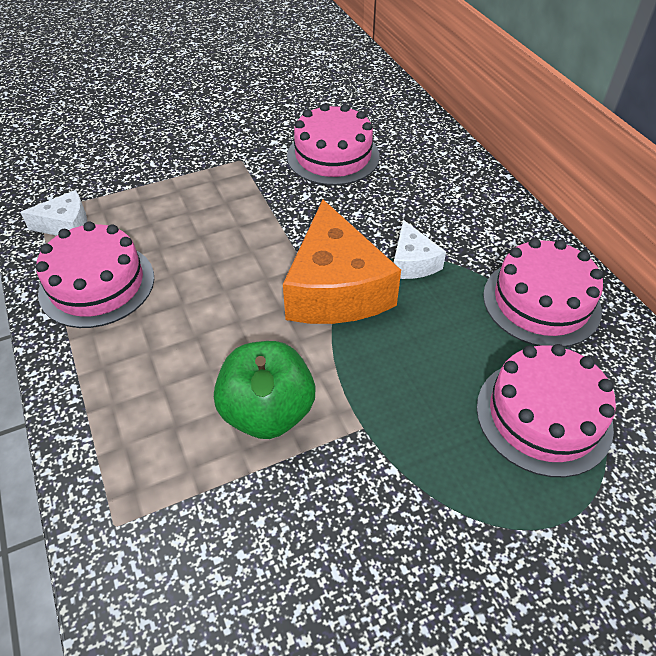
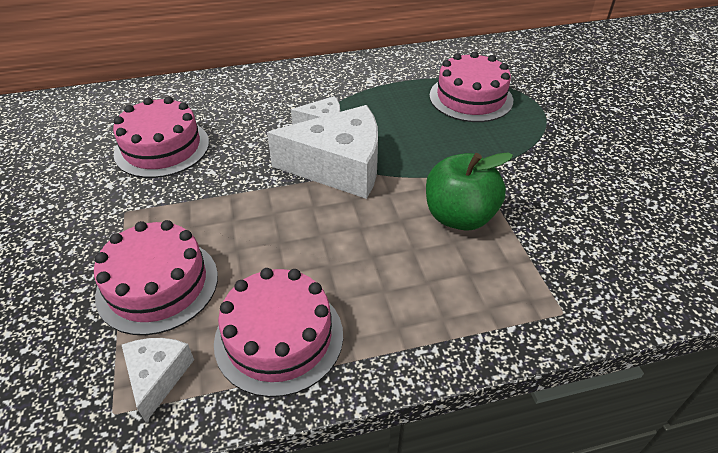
camera: 80 degrees left, 5 degrees down
orange cheese [283,200,401,324] -> white cheese [267,105,378,199]
pink cake [483,238,603,347] -> pink cake moved to [94,220,218,335]

